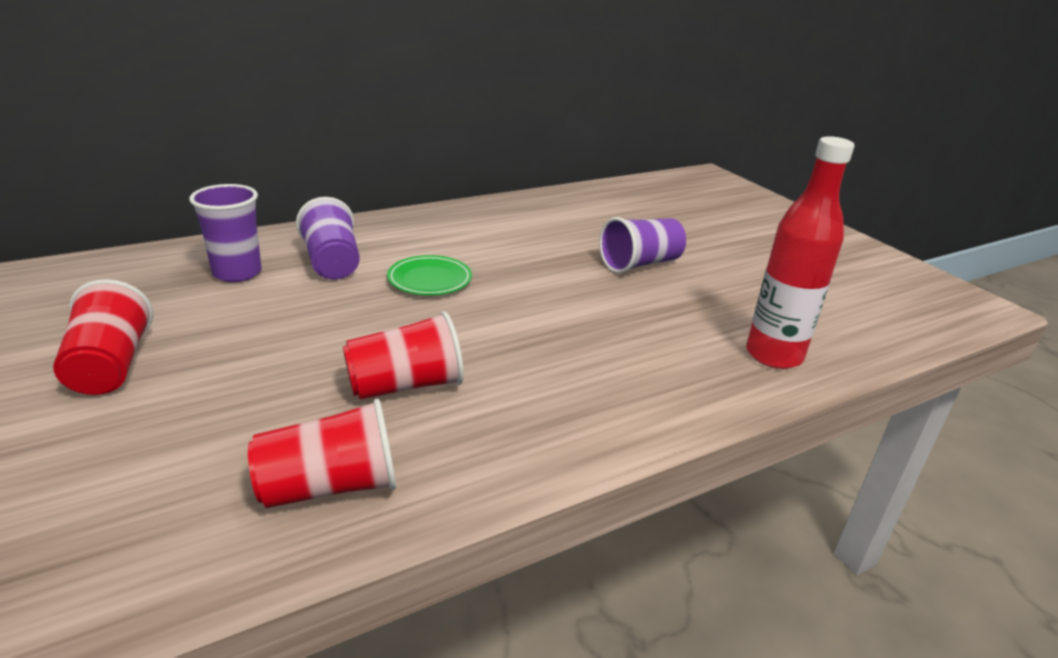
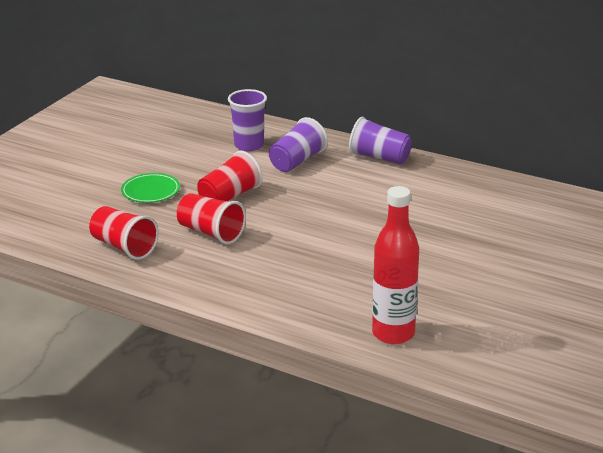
camera: 60 degrees right, 0 degrees up
red cup [53,279,153,395] -> red cup moved to [197,151,263,201]
green plate [387,255,472,295] -> green plate moved to [121,173,180,203]
purple cup [599,217,686,274] -> purple cup moved to [349,117,412,164]

